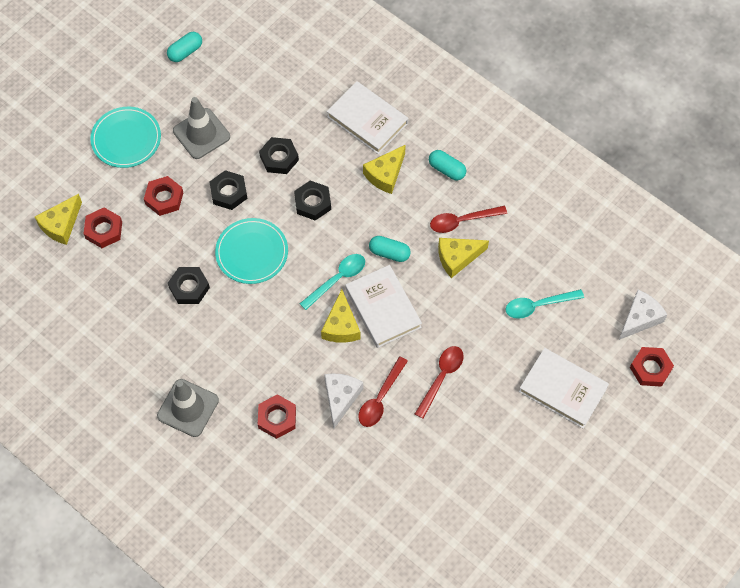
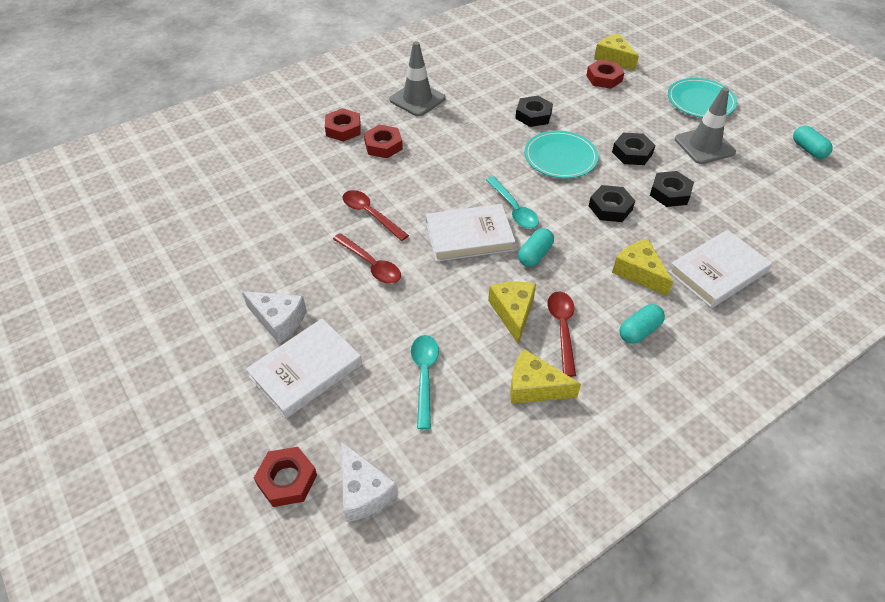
camera: 105 degrees right, 15 degrees down
red nut [144,176,183,216] -> red nut moved to [325,108,361,142]
yellow cheese [321,289,360,343] -> yellow cheese moved to [510,349,581,404]
white cheese [324,373,363,429] -> white cheese moved to [242,291,307,344]

